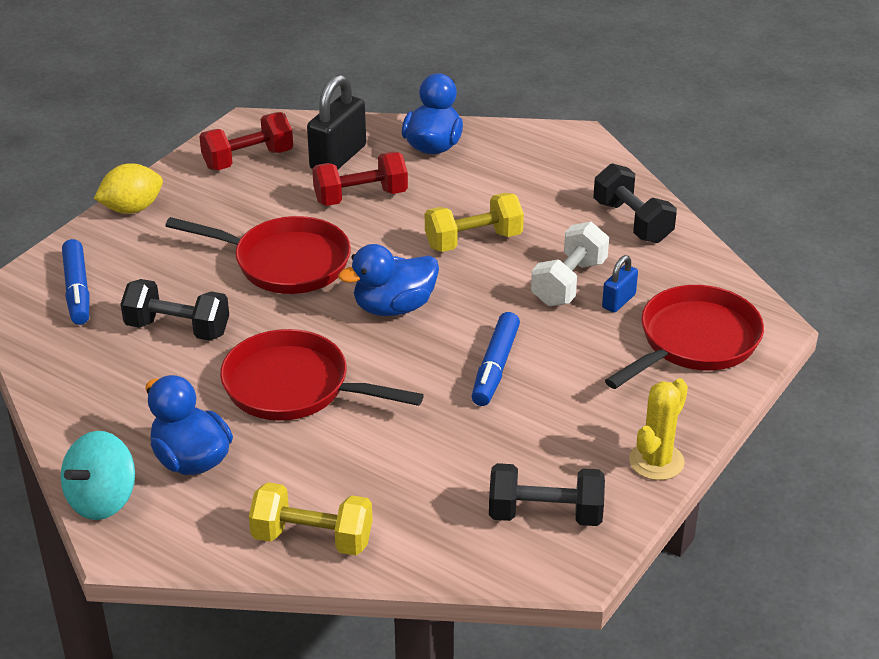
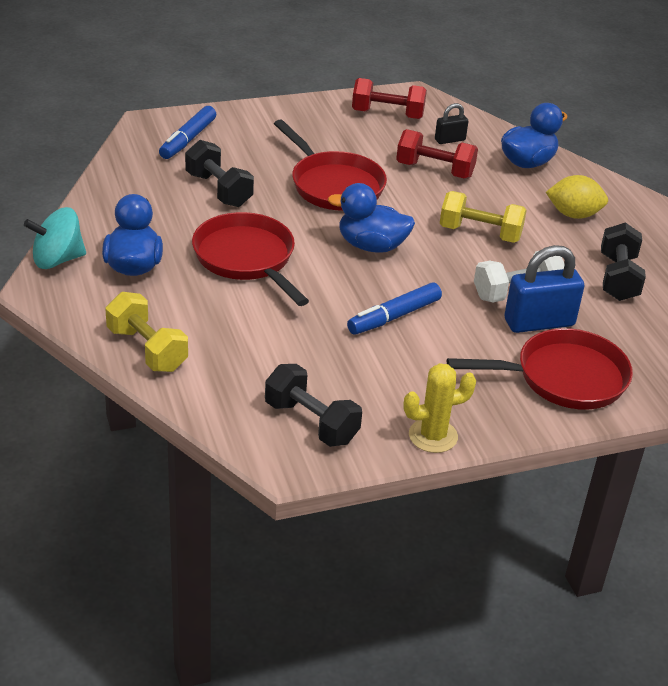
camera: 35 degrees right, 0 degrees up
yellow lemon [94,163,163,214] -> yellow lemon moved to [546,175,608,219]
black padlock [307,74,366,170] -> black padlock [435,103,468,144], size x0.53
blue padlock [602,255,638,313] -> blue padlock [504,245,584,333], size x1.88

